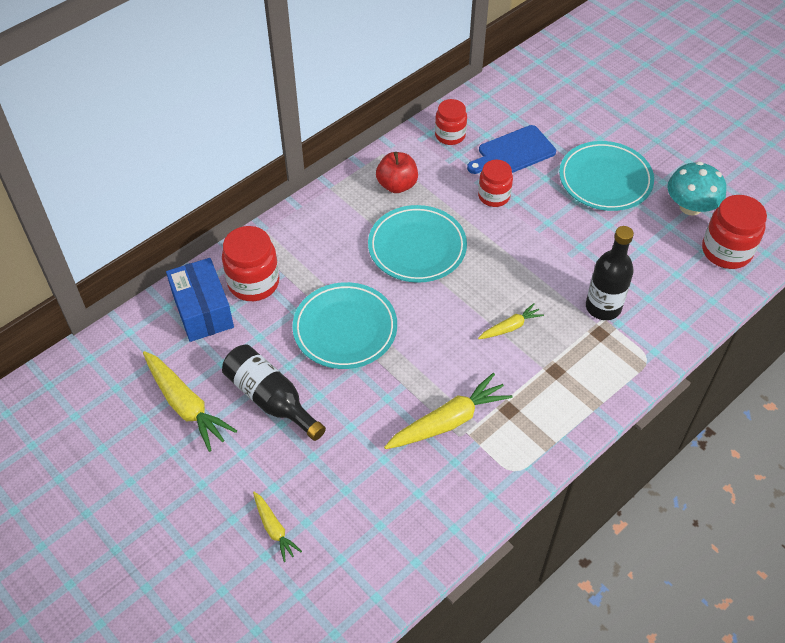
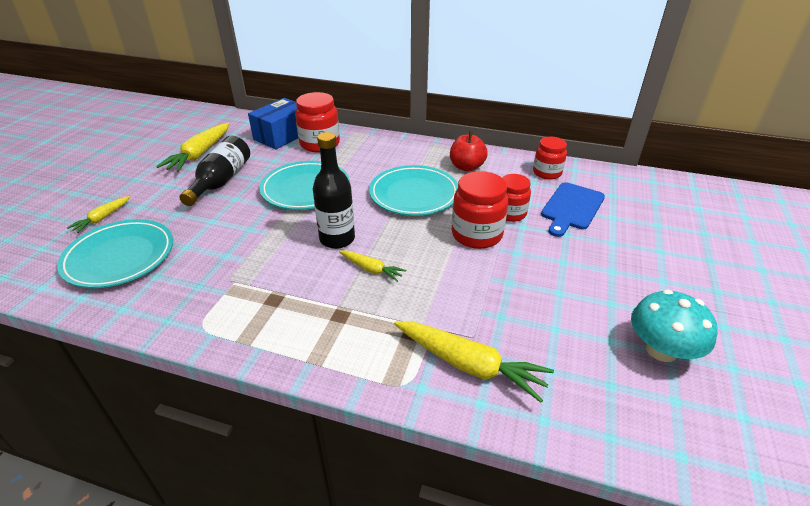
camera: 60 degrees right, 15 degrees down
yellow carrot [384,373,513,449] -> yellow carrot moved to [394,321,554,403]
blue cutting board [467,125,556,174] -> blue cutting board turned 90 degrees counterclockwise [541,182,605,237]
turquoise plate [559,141,654,211] -> turquoise plate moved to [57,219,173,288]
black bottle [586,226,634,320] -> black bottle moved to [313,132,355,249]
red jar [702,195,767,269] -> red jar moved to [452,171,508,249]

